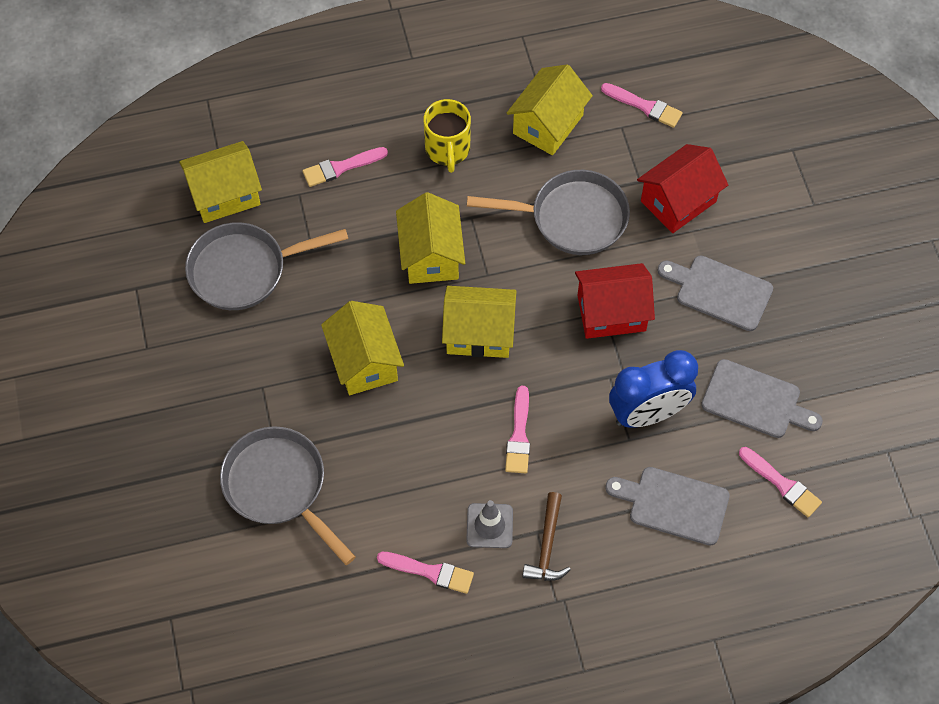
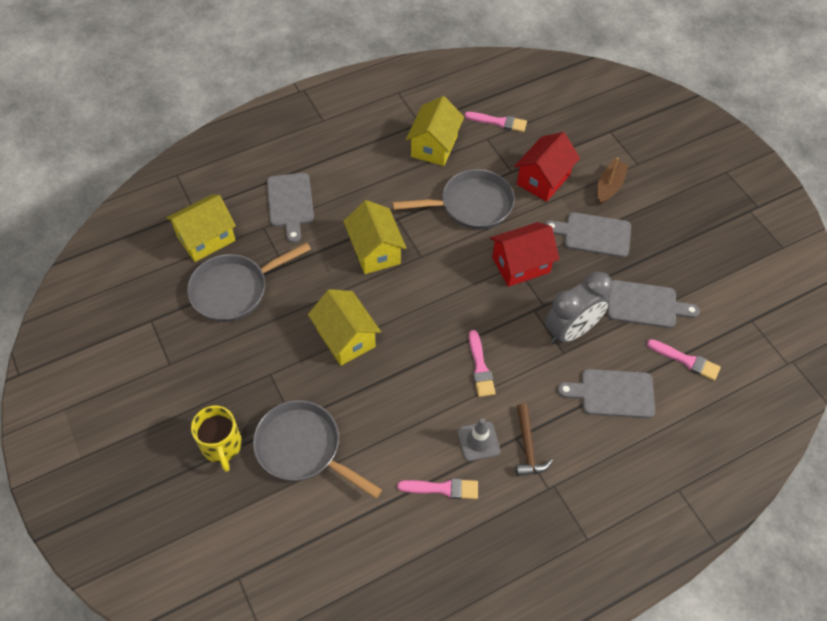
camera: 15 degrees left, 5 degrees down
pink brush [303,147,388,187] -> grey cutting board [267,173,314,243]
yellow mug [424,99,471,173] -> yellow mug moved to [191,406,242,472]
yellow house [442,286,517,358] -> none
blue clock [609,350,698,428] -> grey clock [545,271,613,344]
none -> brown boat [597,158,628,205]

